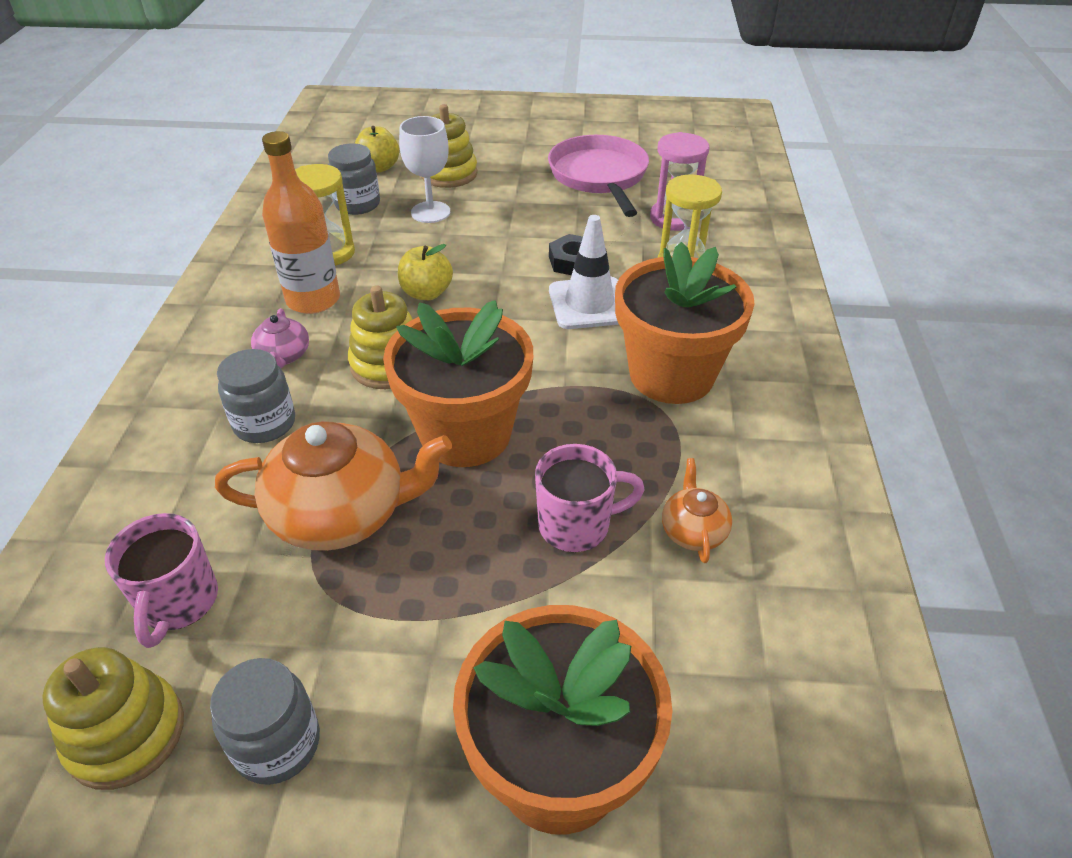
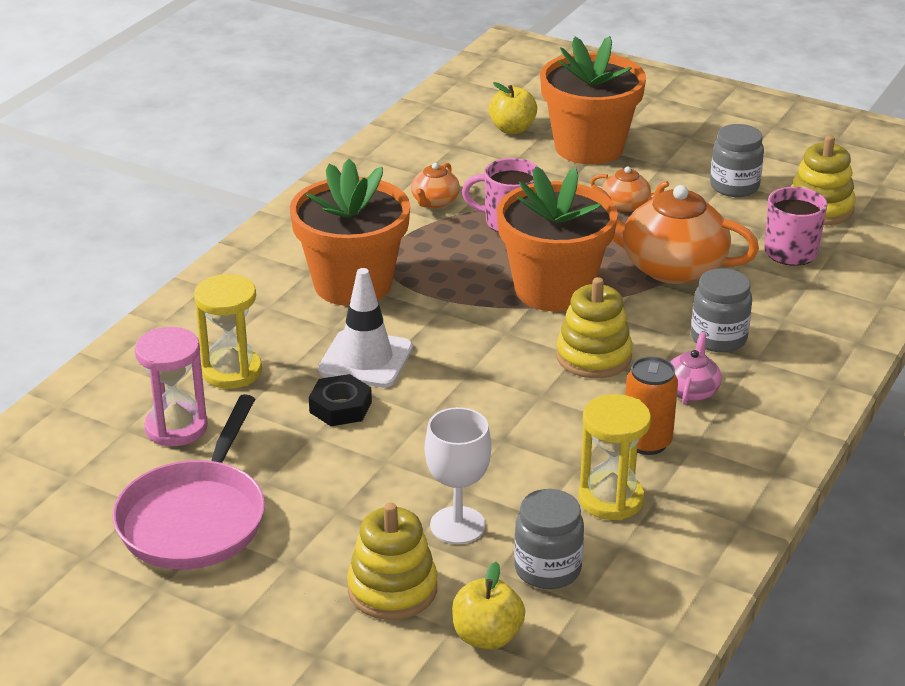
camera: 155 degrees left, 10 degrees down
orange bottle [262,131,340,314] -> orange can [625,356,678,455]
yellow apple [398,244,453,300] -> yellow apple moved to [489,82,537,134]
none -> orange teapot [590,167,669,212]

